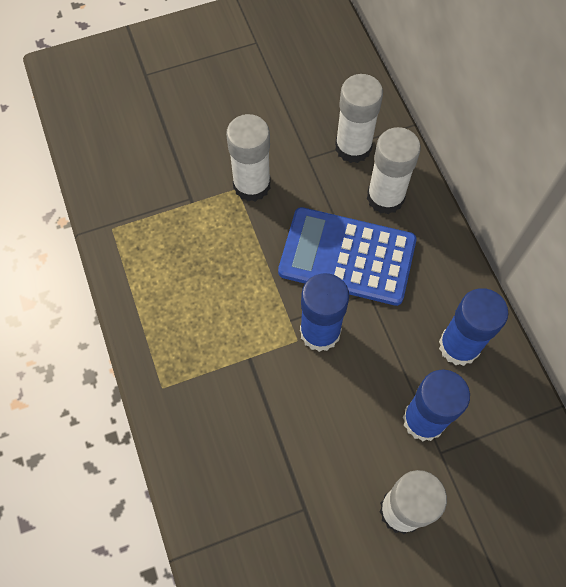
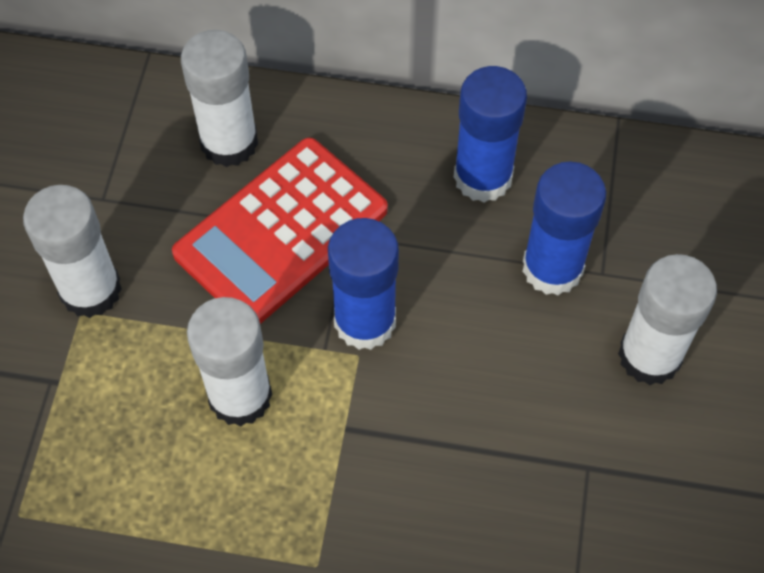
camera: 60 degrees left, 5 degrees down
blue calculator [278,207,417,306] -> red calculator [172,138,388,324]
white glue stick [335,74,383,163] -> white glue stick moved to [187,297,272,427]

